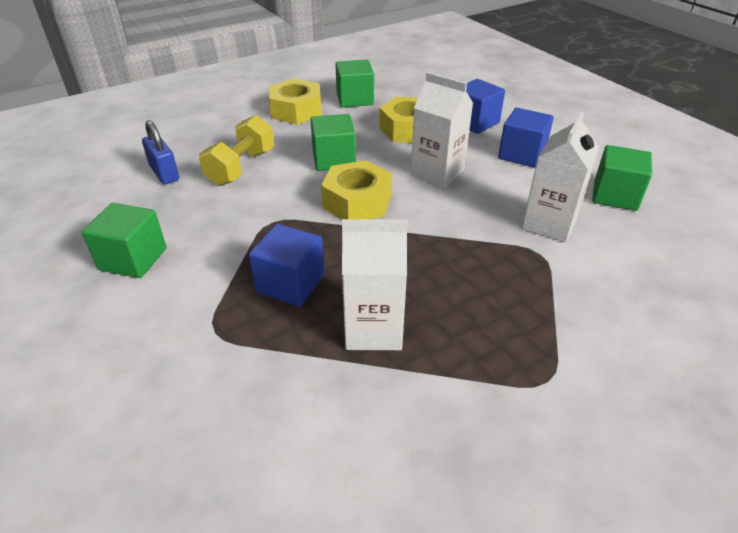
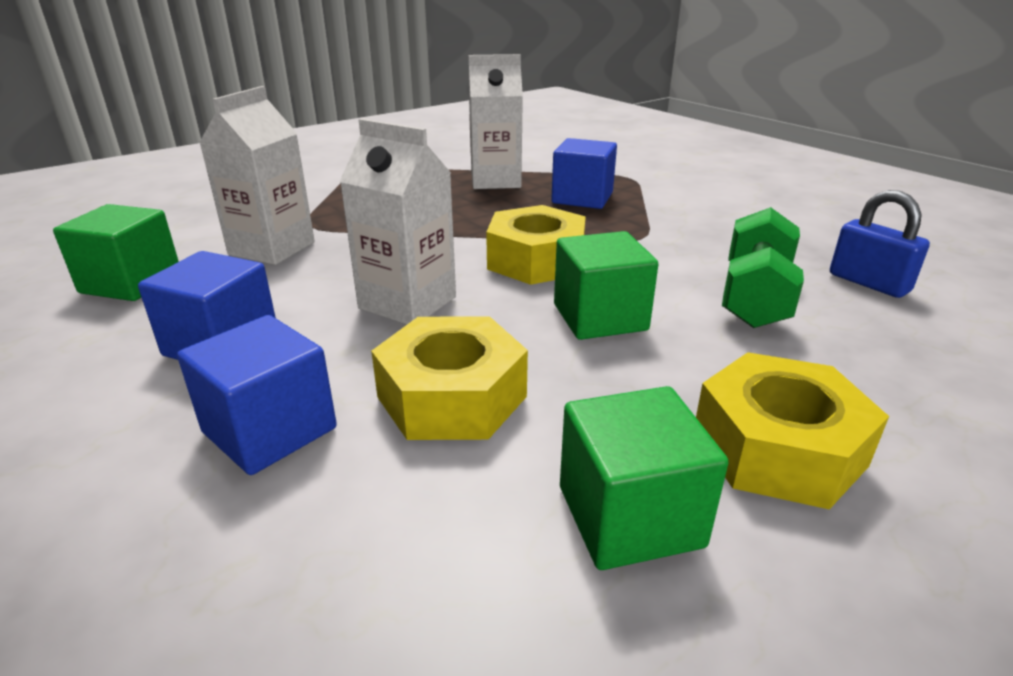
camera: 175 degrees right, 10 degrees down
green cube [82,203,166,278] -> none
yellow dumbbell [199,115,274,186] -> green dumbbell [722,207,804,328]

